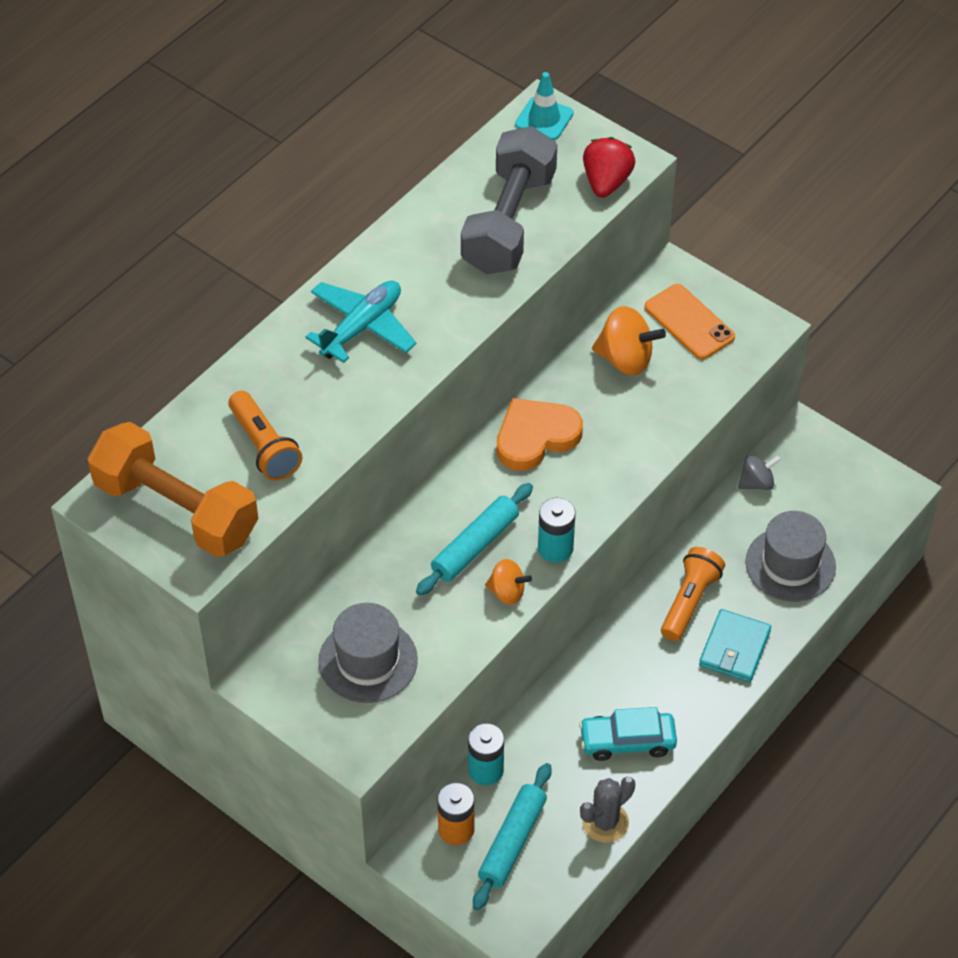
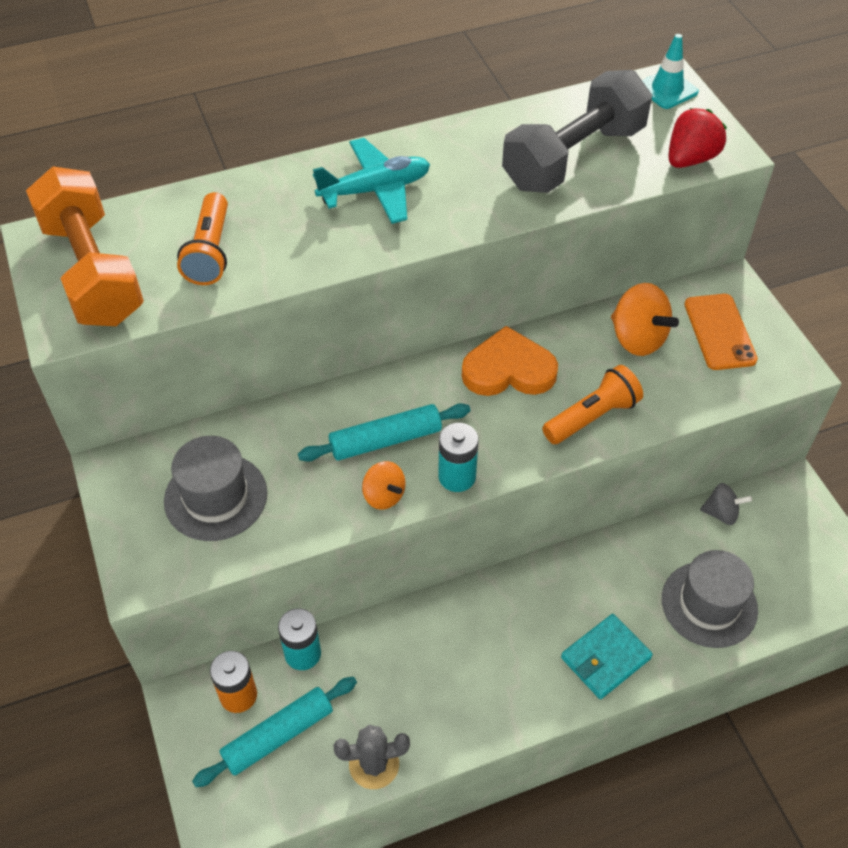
camera: 30 degrees right, 0 degrees up
turquoise car [579,707,677,761] -> none
orange flashlight [661,547,725,641] -> orange flashlight moved to [542,365,643,444]

